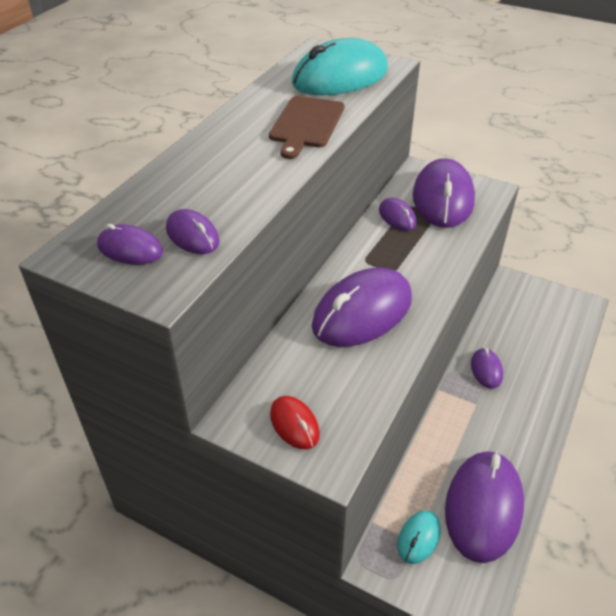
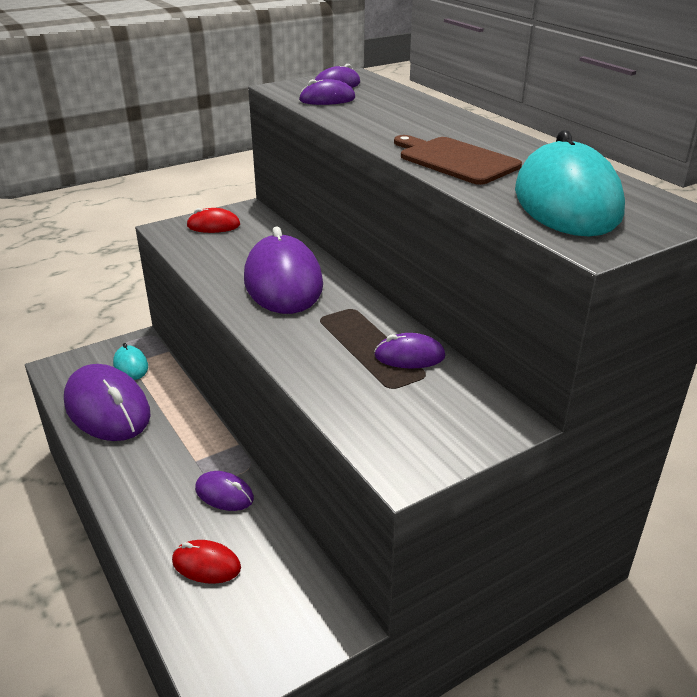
camera: 120 degrees right, 10 degrees down
purple mouse [413,158,475,228] -> none
none -> red mouse [172,540,241,584]

